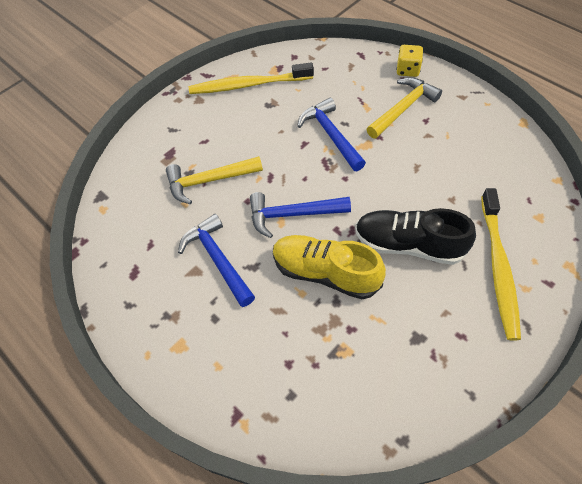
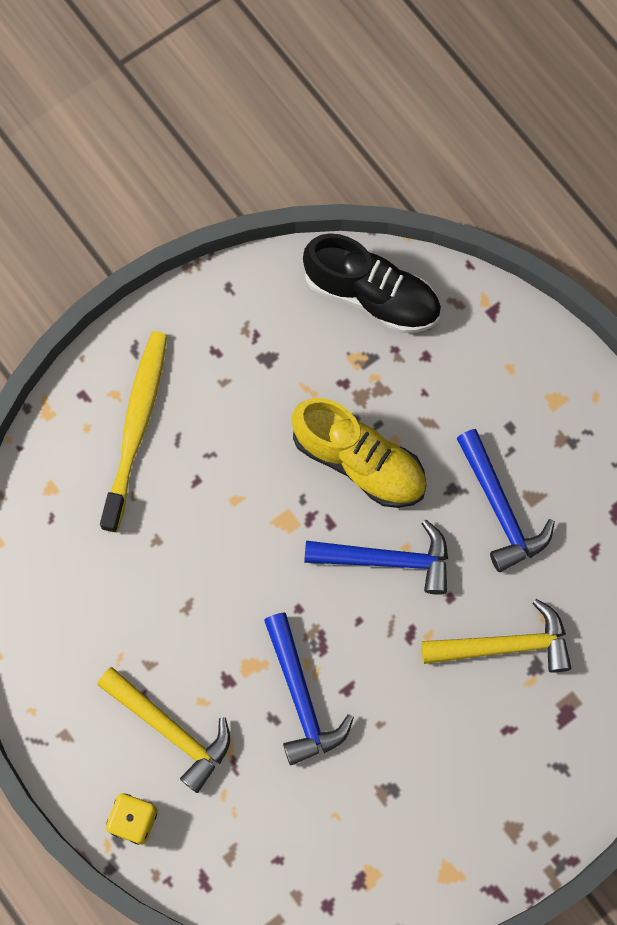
camera: 175 degrees left, 15 degrees up
yellow toothbrush [189,63,314,94] -> none
black shoe [355,208,476,265] -> black shoe moved to [303,233,441,333]
yellow hammer [367,77,442,138] -> yellow hammer turned 105 degrees counterclockwise [97,667,230,793]

